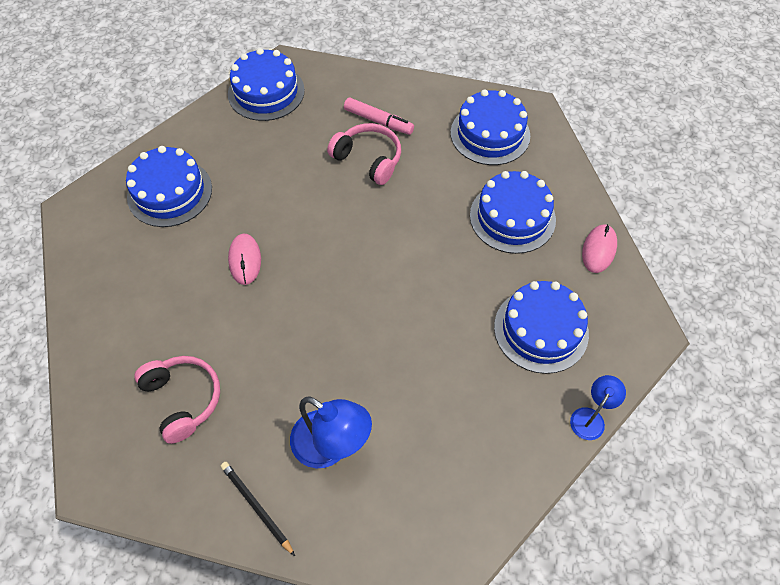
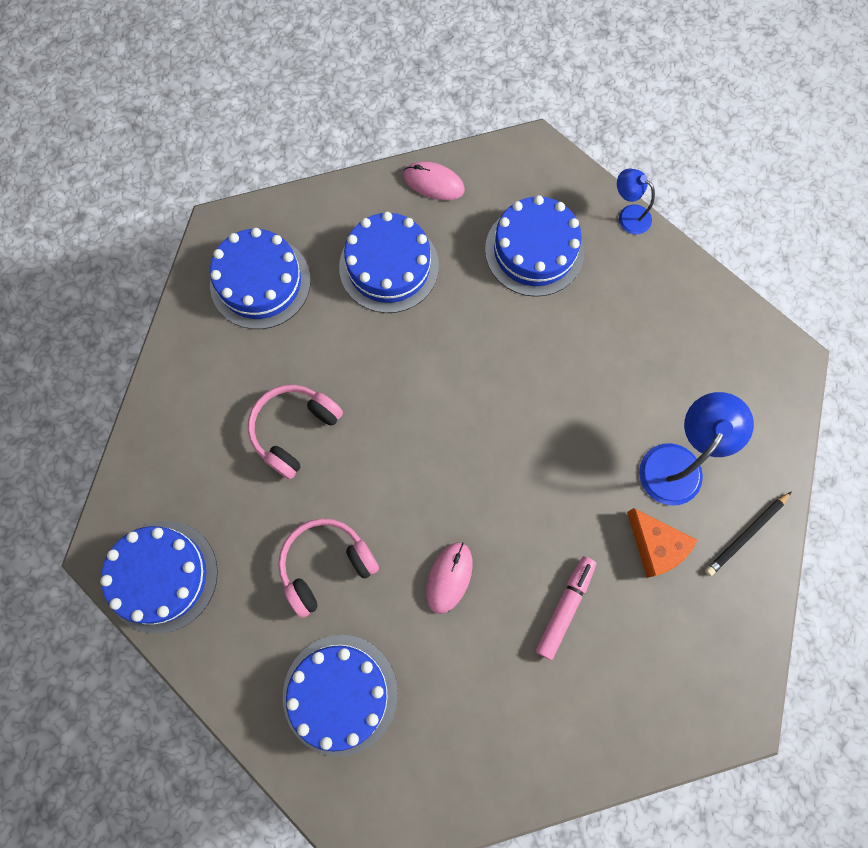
camera: 90 degrees left, 15 degrees up
pink headphones [134,356,220,444] -> pink headphones moved to [278,518,379,618]
pink mouse [228,234,261,285] -> pink mouse turned 60 degrees counterclockwise [426,542,473,614]
pink marker [344,97,414,135] -> pink marker moved to [536,556,596,660]
none -> orange cheese [627,508,698,578]

